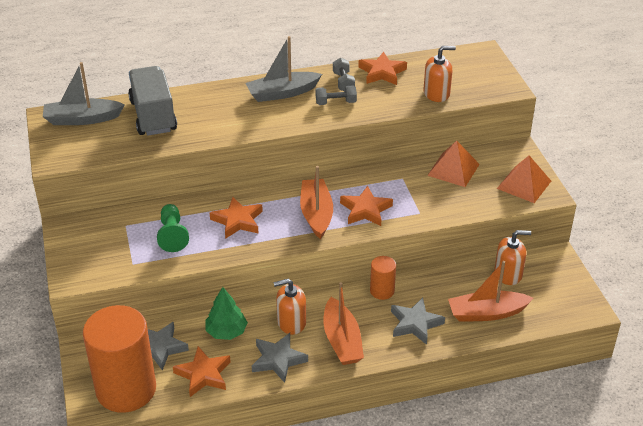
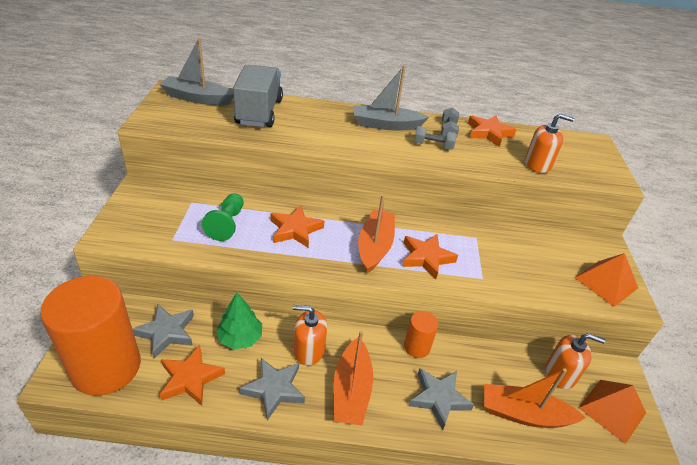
camera: 15 degrees right, 0 degrees up
orange pyramid [427,141,480,187] -> orange pyramid moved to [579,380,646,444]

